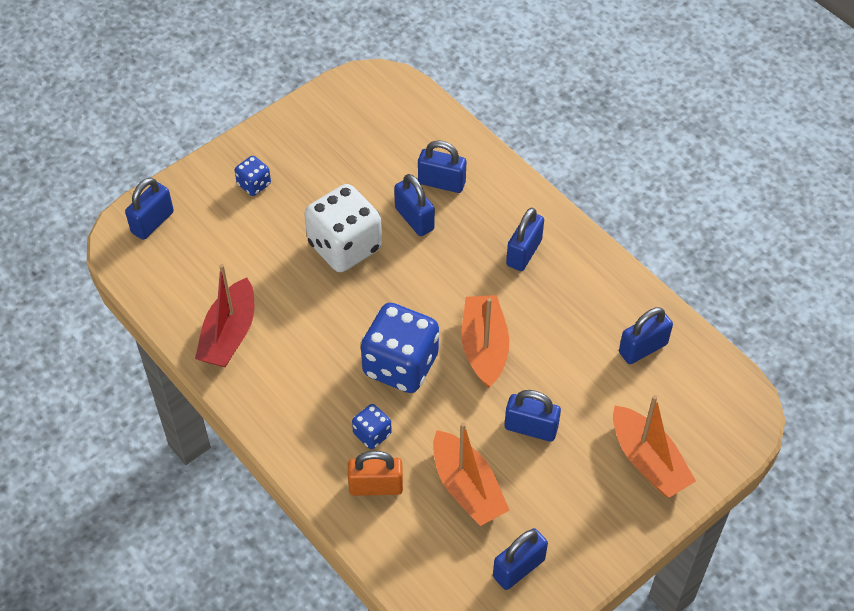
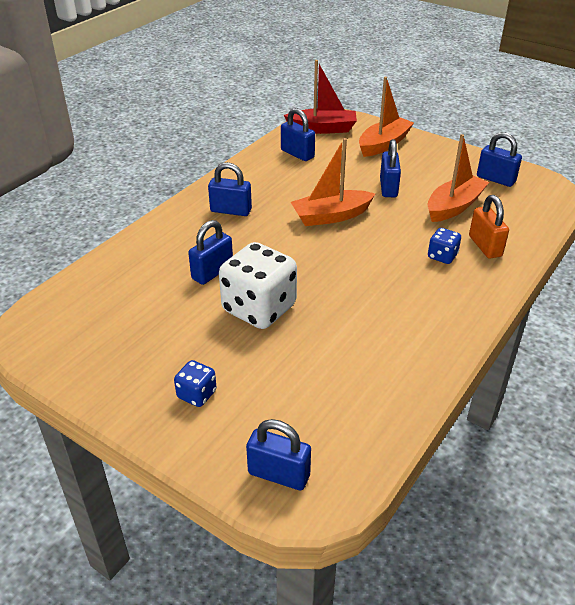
camera: 105 degrees left, 15 degrees down
red boat [195,264,254,367] -> red boat moved to [284,60,357,134]
blue dice [361,303,439,393] -> none
blue padlock [418,140,466,193] -> none

